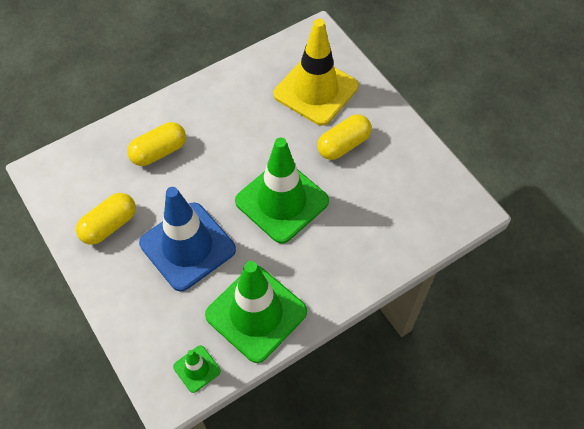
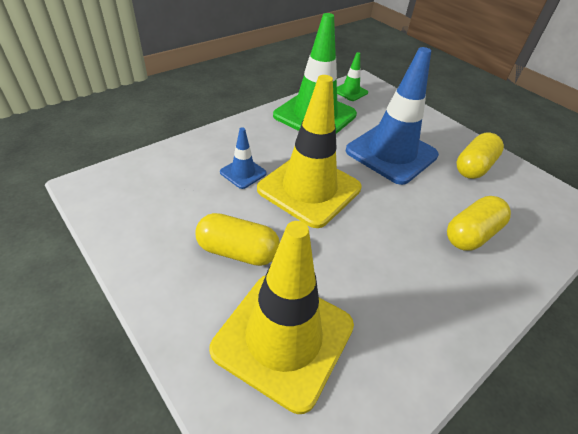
camera: 170 degrees right, 15 degrees down
green traffic cone [235,138,329,244] -> yellow traffic cone [257,75,362,228]
yellow capsule [317,114,372,160] -> yellow capsule turned 60 degrees clockwise [196,213,280,266]
none -> blue traffic cone [220,127,267,189]

